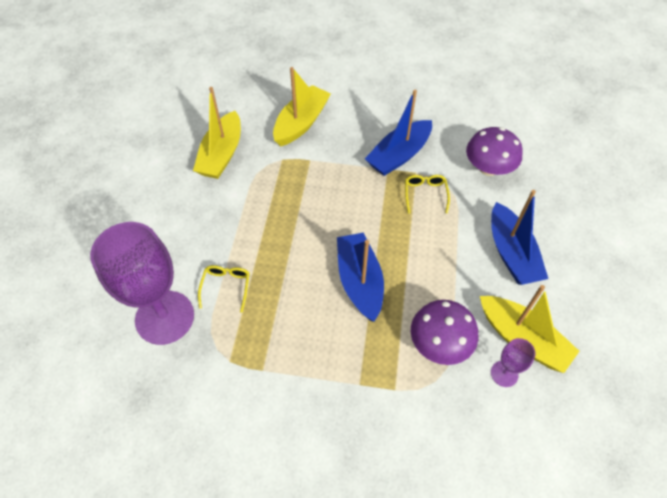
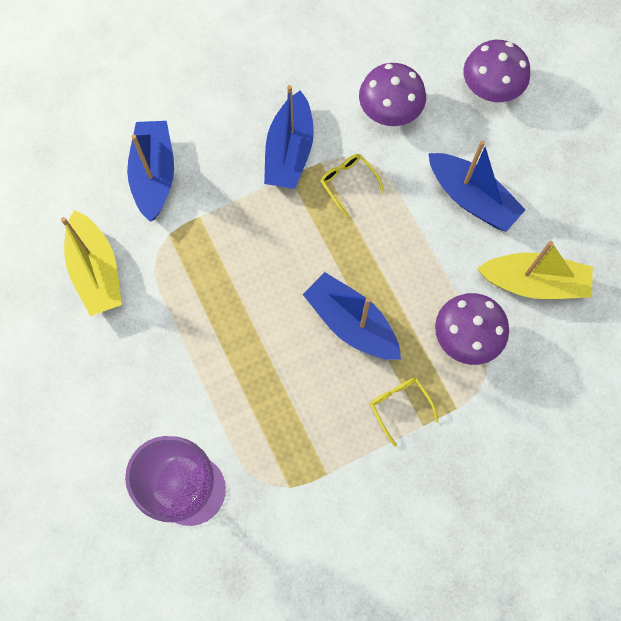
camera: 35 degrees left, 15 degrees up
yellow glasses [198,265,250,313] -> yellow glasses moved to [370,378,439,447]
yellow boat [273,67,331,146] -> blue boat [127,121,174,222]
purple goblet [491,338,535,387] -> none
none -> purple mushroom [463,40,530,102]

